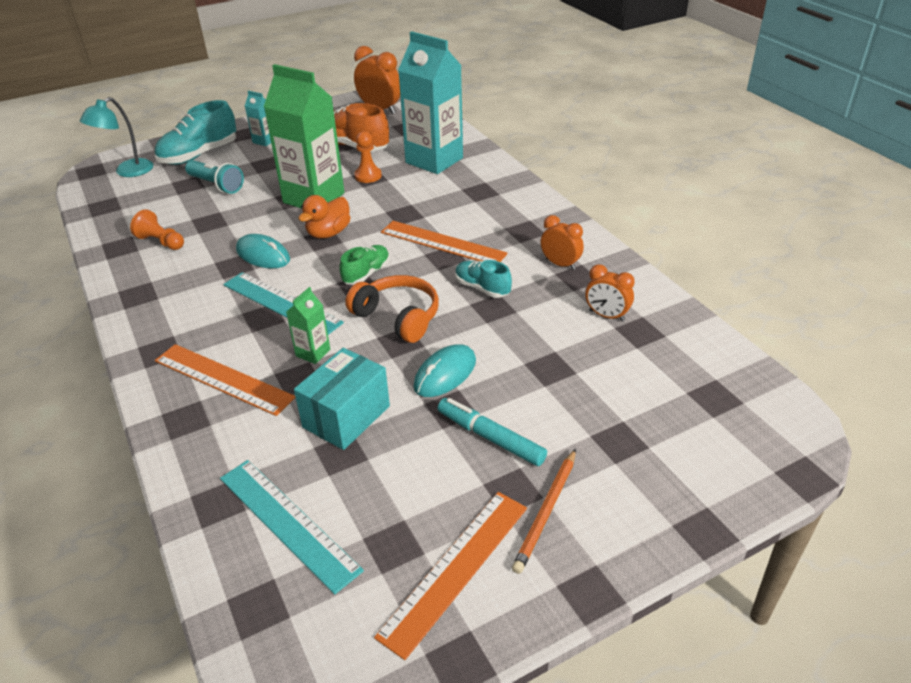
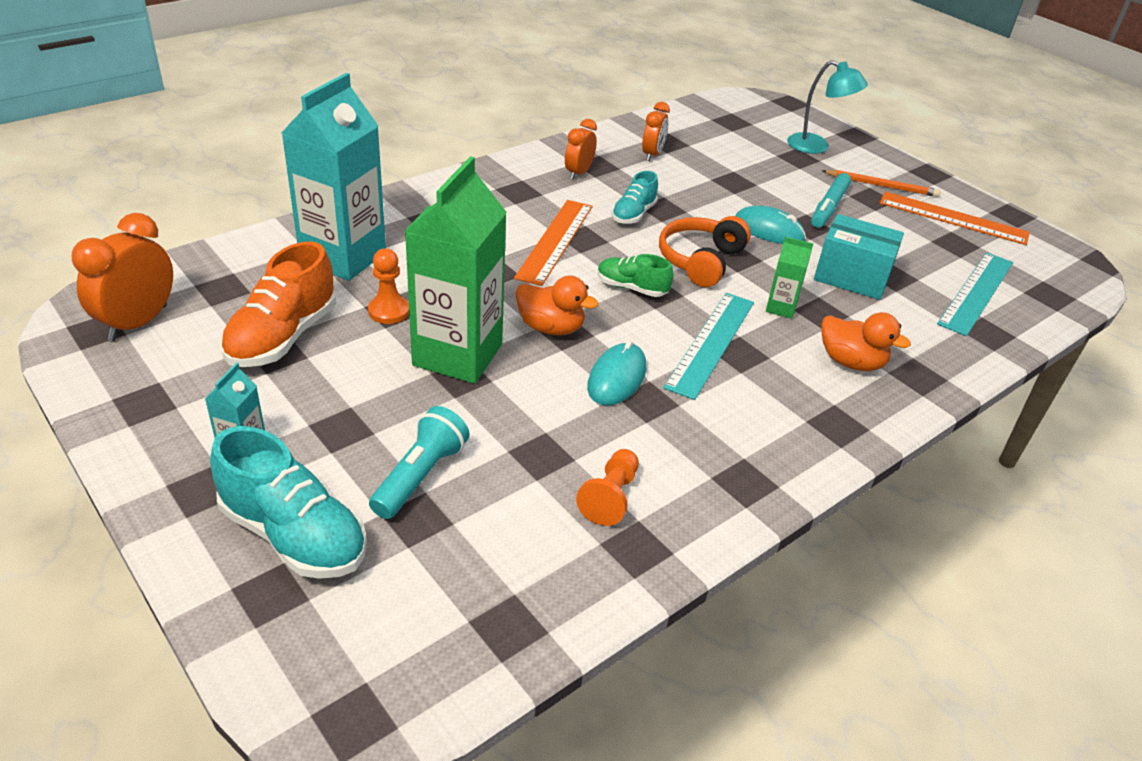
camera: 105 degrees left, 0 degrees up
turquoise lamp [80,97,153,177] -> turquoise lamp moved to [787,60,868,154]
orange ruler [155,344,296,416] -> orange duck [821,312,911,371]

